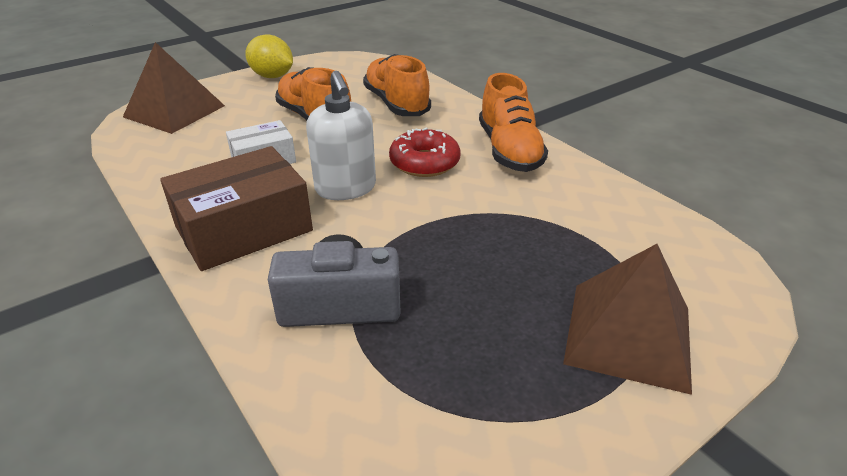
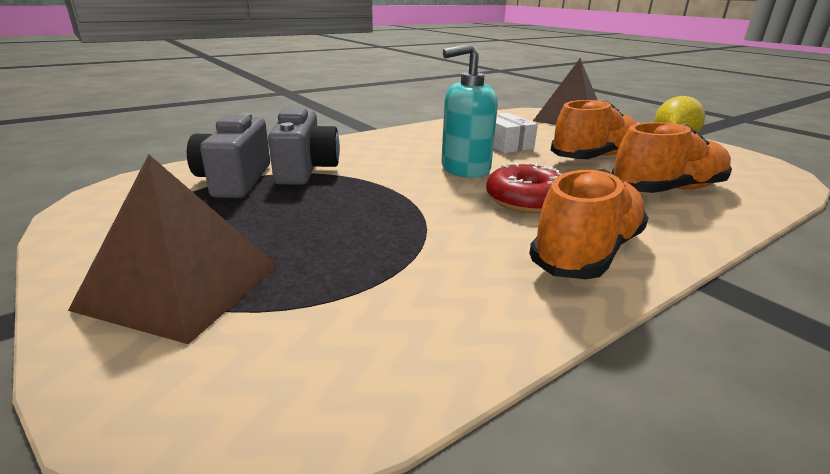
camera: 90 degrees right, 10 degrees down
brown box [160,146,313,271] -> none
white soap dispenser [306,71,376,200] -> turquoise soap dispenser [441,44,498,178]
orange shoe [479,73,548,172] -> orange shoe turned 135 degrees clockwise [529,169,649,279]
none -> grey camera [187,113,270,198]

